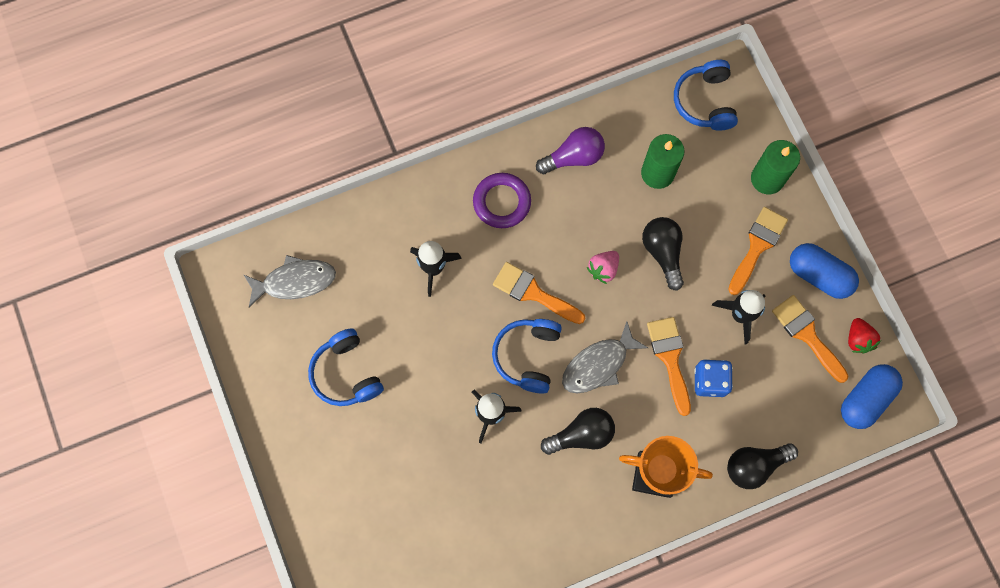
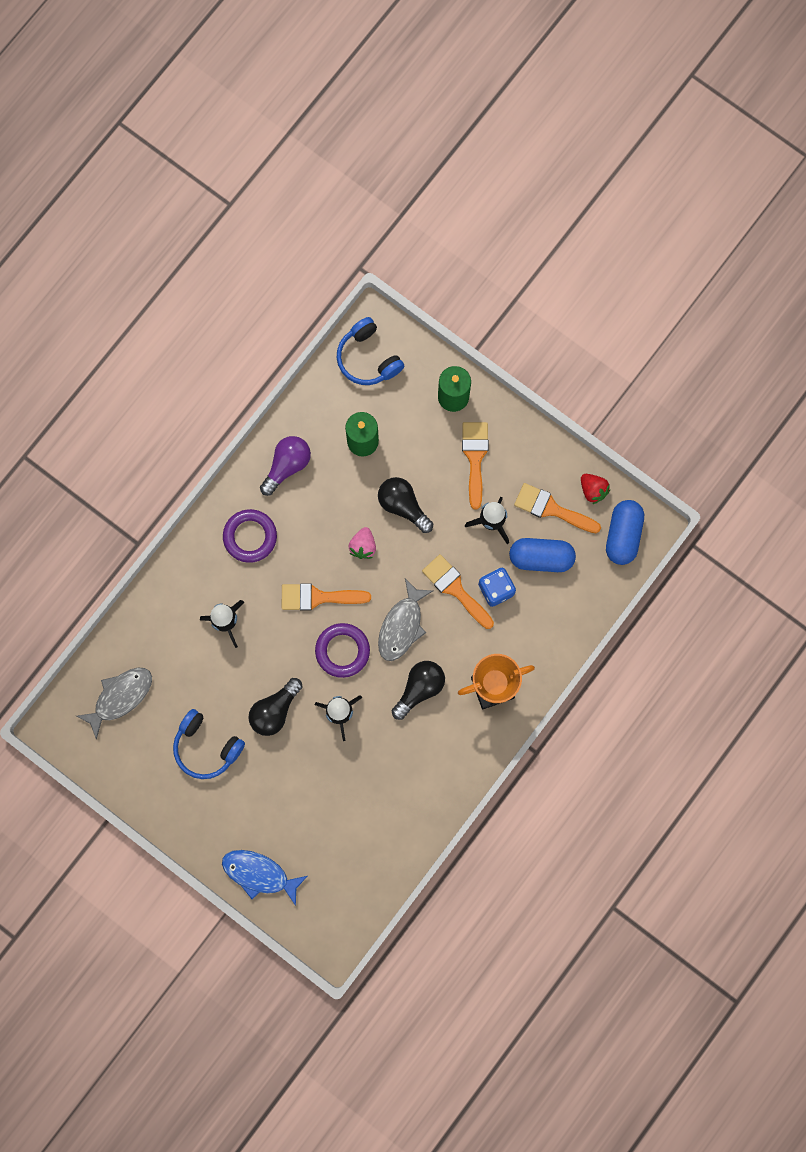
camera: 30 degrees left, 5 degrees up
blue headphones [492,319,562,394] -> purple ring [315,623,370,678]
black light bulb [727,443,798,489] -> black light bulb moved to [249,678,302,736]
blue capsule [790,243,859,299] -> blue capsule moved to [509,538,576,572]
none -> blue fish [222,850,307,906]

